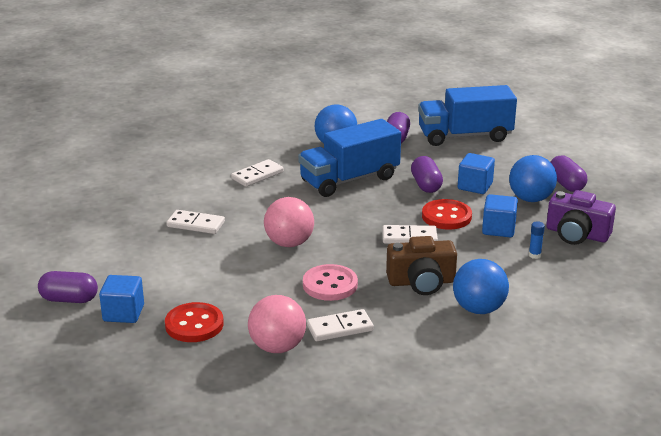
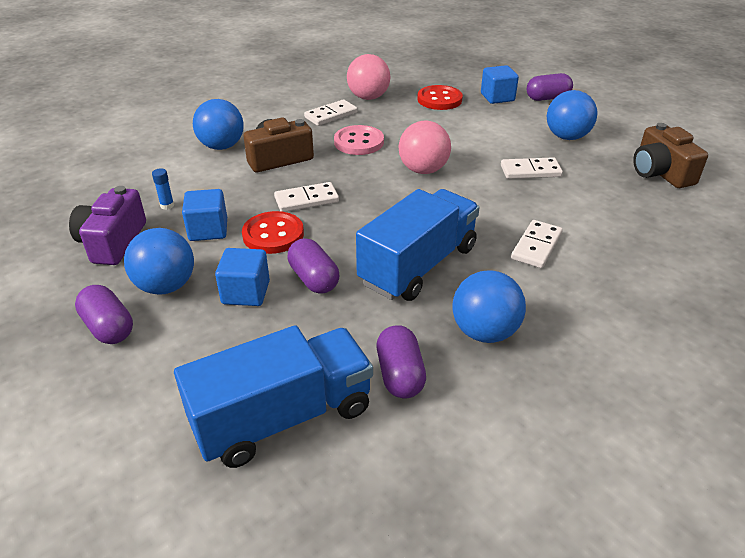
camera: 160 degrees right, 10 degrees up
purple camera [546,190,616,245] -> purple camera turned 90 degrees counterclockwise [69,186,146,265]
none -> blue ball [547,90,597,140]
none -> brown camera [633,123,708,188]

